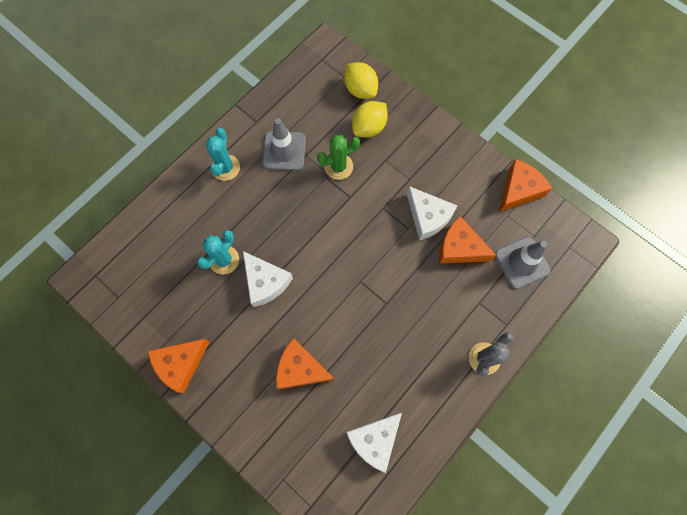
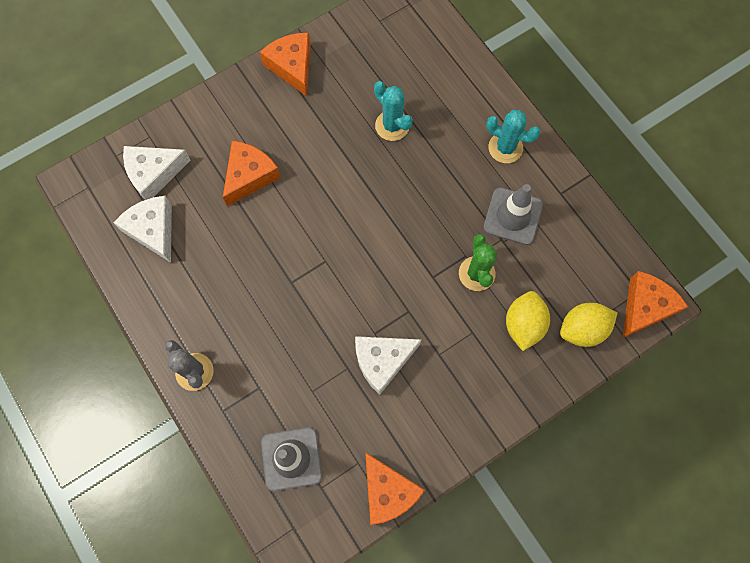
camera: 105 degrees right, 0 degrees up
white cheese [243,251,293,307] -> white cheese moved to [123,146,191,200]
yellow lemon [352,101,388,137] -> yellow lemon turned 45 degrees clockwise [506,291,550,351]
orange cheese [439,216,497,264] -> orange cheese moved to [623,271,688,338]

